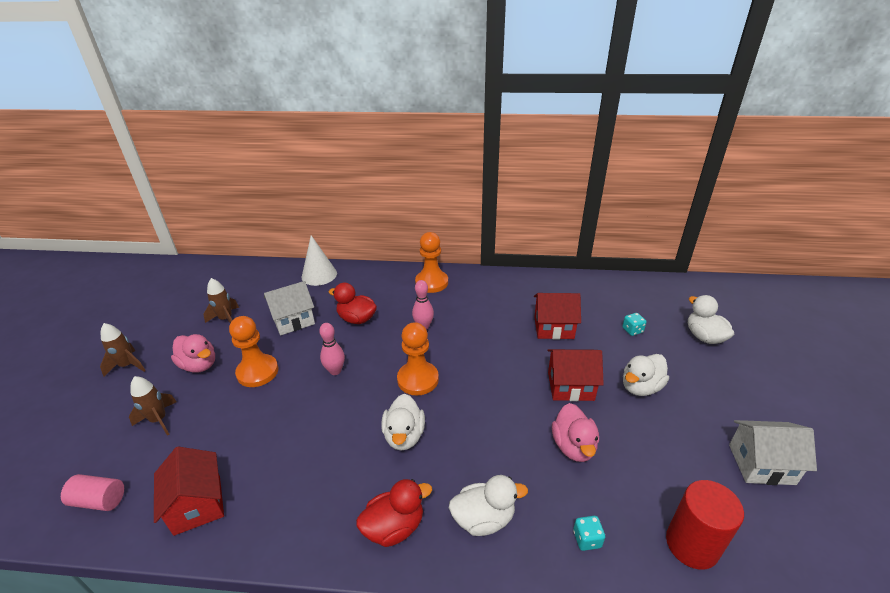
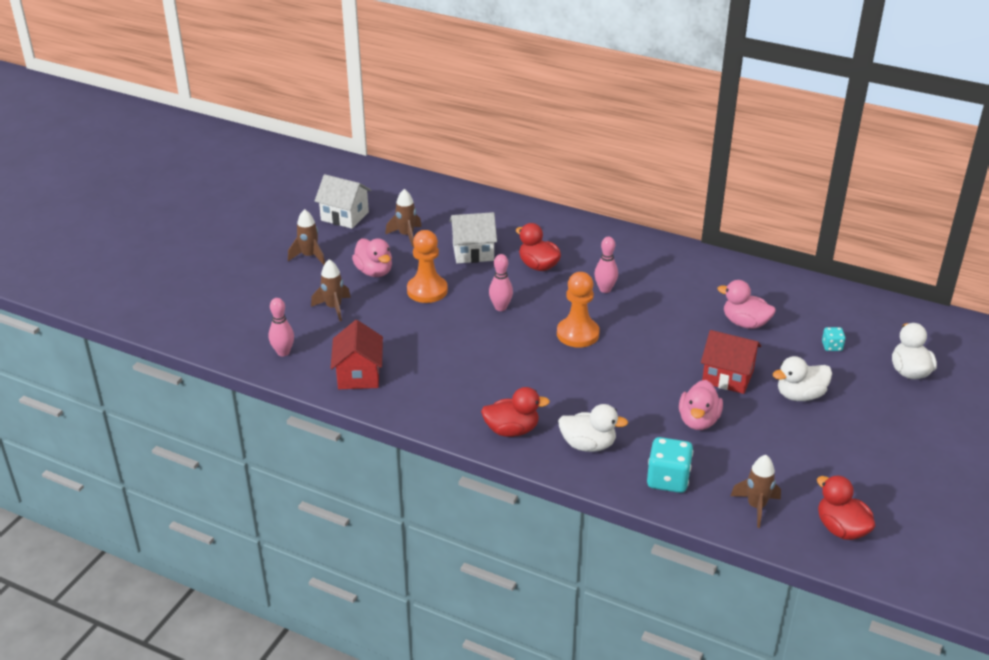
camera: 20 degrees right, 0 degrees up
pink cylinder [61,474,124,511] -> pink bowling pin [269,298,294,356]
white cone [302,235,337,286] -> none
white duck [381,394,425,451] -> none
orange pawn [415,232,448,293] -> none
red house [534,293,581,339] -> pink duck [717,280,776,329]
turquoise dice [573,516,605,551] -> turquoise dice [647,437,693,493], size x1.89
red cylinder [666,480,744,570] -> brown rocket [731,455,781,528]
white house [729,420,817,485] -> white house moved to [315,174,371,229]
none -> red duck [817,475,875,540]

